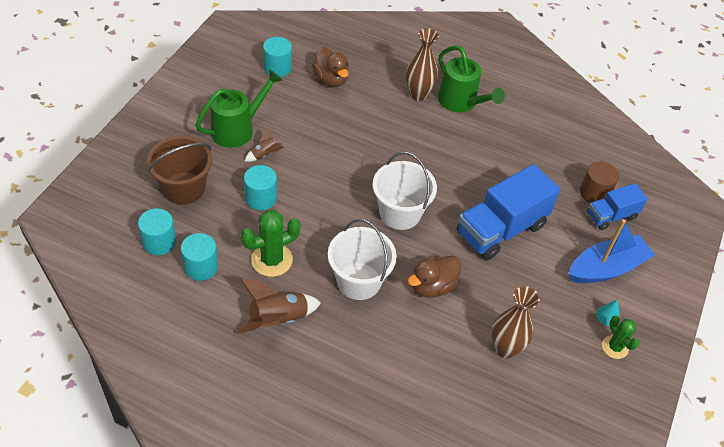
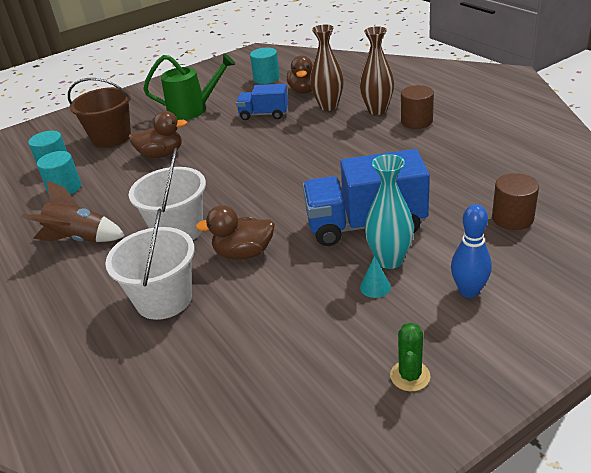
camera: 40 degrees right, 15 degrees down
green cactus [241,210,301,277] -> none
turquoise cylinder [244,165,277,210] -> brown duck [129,111,188,158]
brown rocket [245,126,284,162] -> none
white bucket [373,152,437,230] -> white bucket moved to [105,209,195,320]
green watering can [438,45,505,112] -> brown cylinder [401,85,434,129]
brown vase [491,286,540,358] -> brown vase moved to [310,24,344,111]
blue boat [569,219,655,283] -> blue bowling pin [451,204,492,298]
blue truck [587,183,648,230] -> blue truck moved to [236,84,288,120]
turquoise cone [596,299,620,326] -> turquoise cone moved to [360,256,391,298]
none -> turquoise vase [365,154,414,269]

